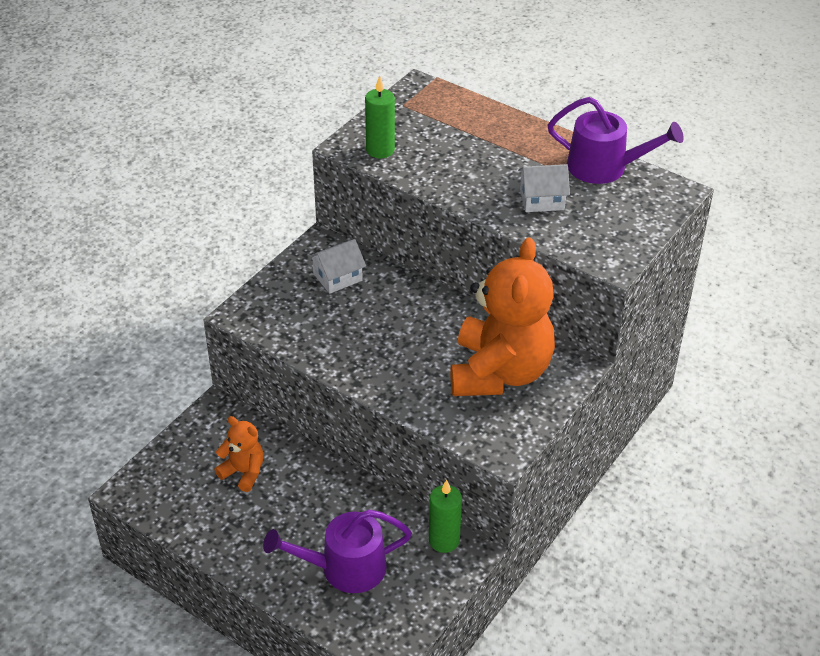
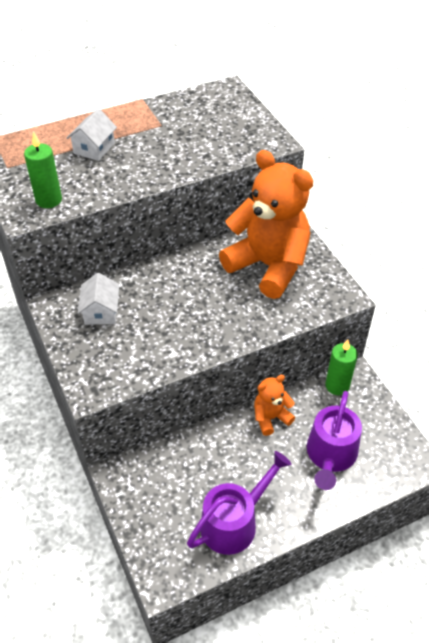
camera: 60 degrees left, 5 degrees up
orange teddy bear [214,416,264,492] -> orange teddy bear moved to [254,375,295,436]
white house [518,164,570,212] -> white house moved to [67,109,117,161]
purple watering can [548,97,684,184] -> purple watering can moved to [187,451,292,555]

